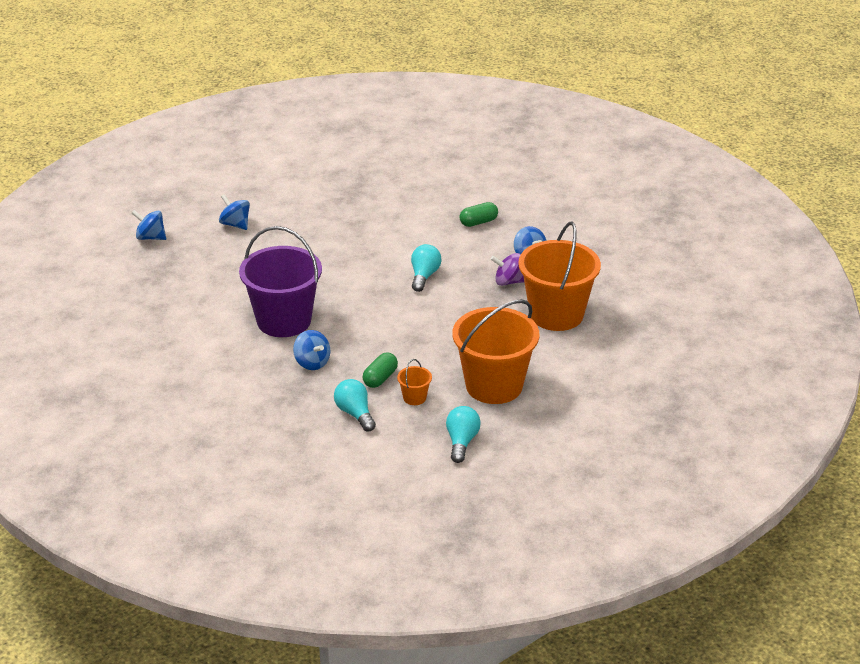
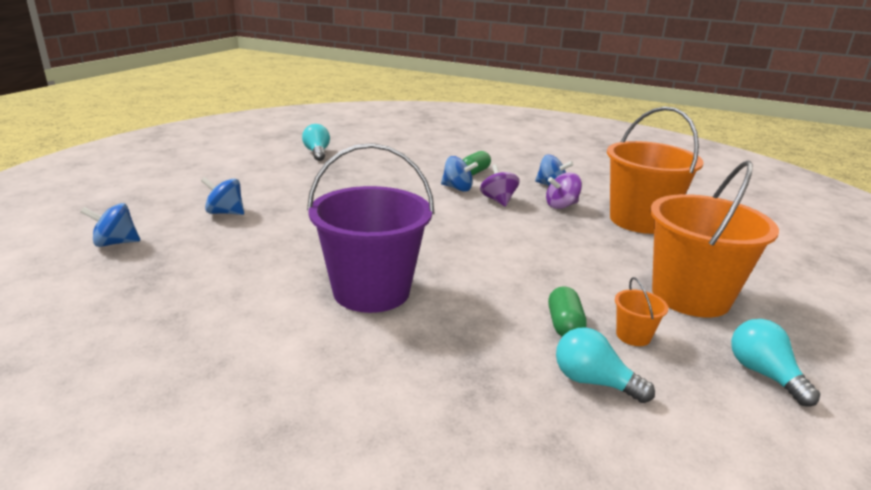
camera: 30 degrees left, 10 degrees down
blue spinning top [293,330,330,370] -> blue spinning top moved to [441,156,478,192]
turquoise light bulb [411,244,442,292] -> turquoise light bulb moved to [302,124,330,161]
none -> purple spinning top [480,164,520,207]

